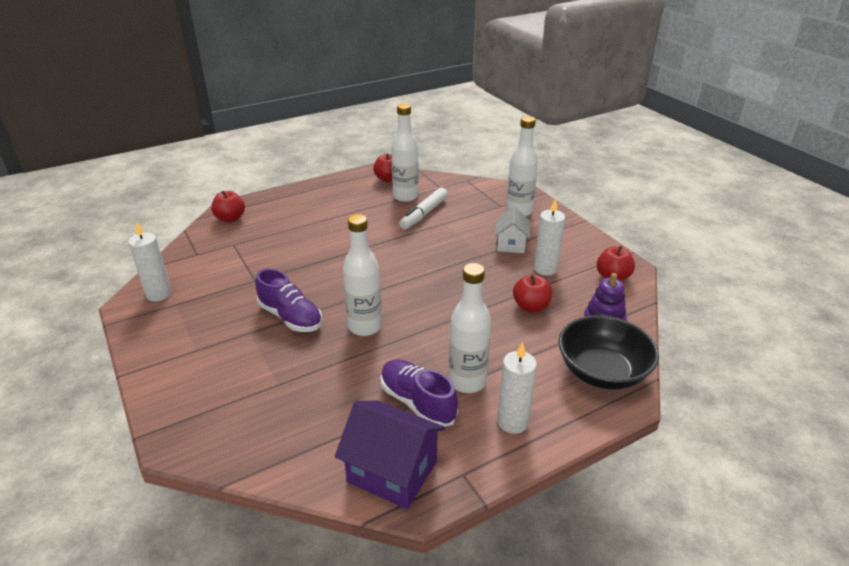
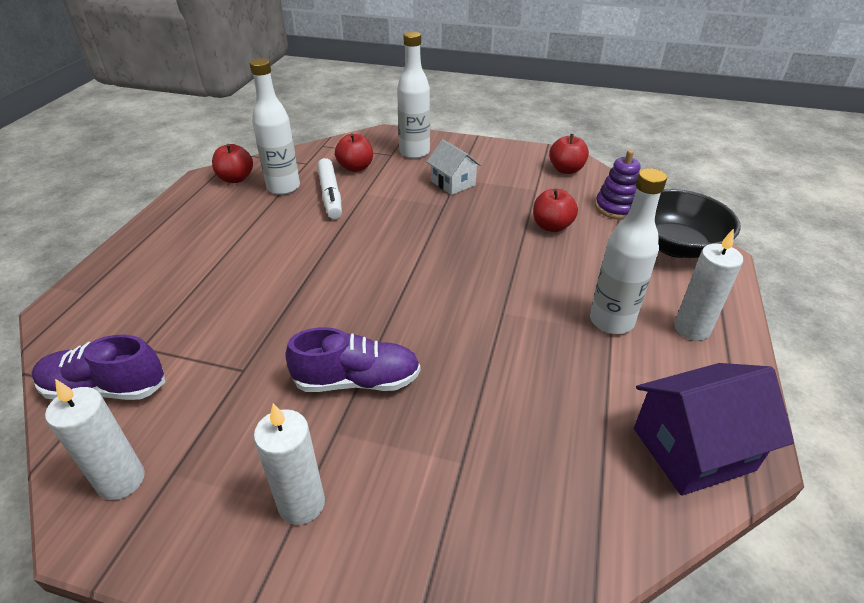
camera: 45 degrees left, 5 degrees up
red apple [211,191,245,222] -> red apple moved to [335,133,373,172]
white bottle [343,214,382,336] -> none
purple shoe [380,359,458,427] -> purple shoe moved to [31,335,165,400]
white candle [534,199,565,276] -> white candle moved to [254,403,325,525]

